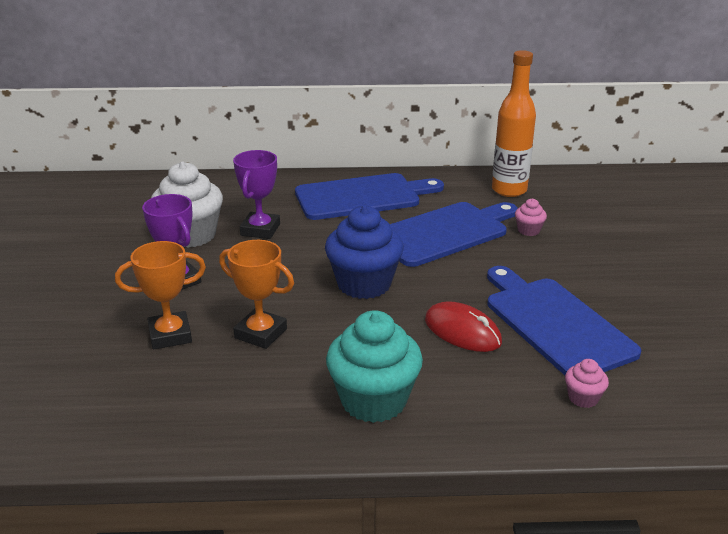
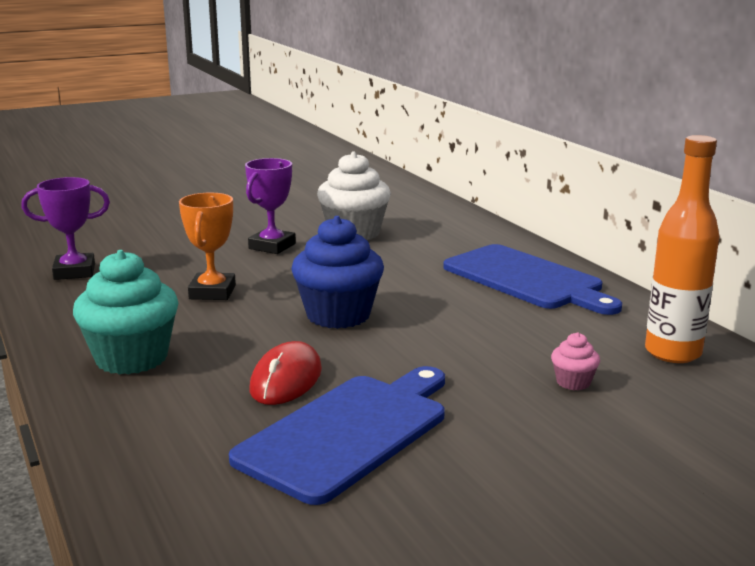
camera: 65 degrees right, 10 degrees down
orange trophy [115,241,206,349] -> none
purple trophy [233,150,280,239] -> purple trophy moved to [21,177,110,280]
blue cutting board [390,202,518,267] -> none
pink cupcake [565,359,609,408] -> none

